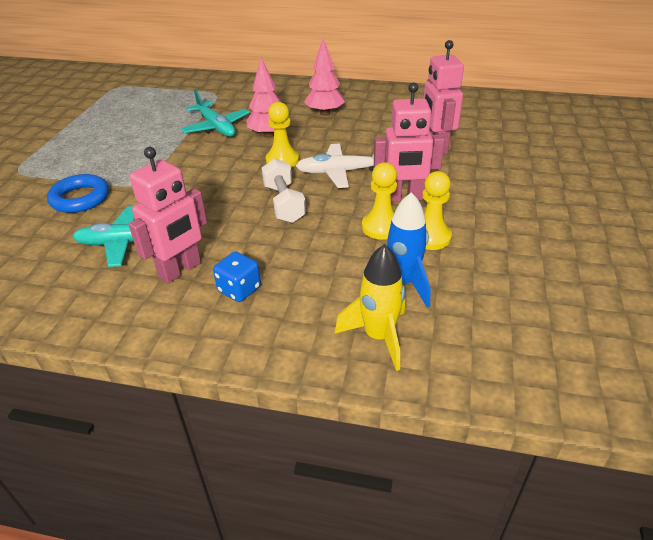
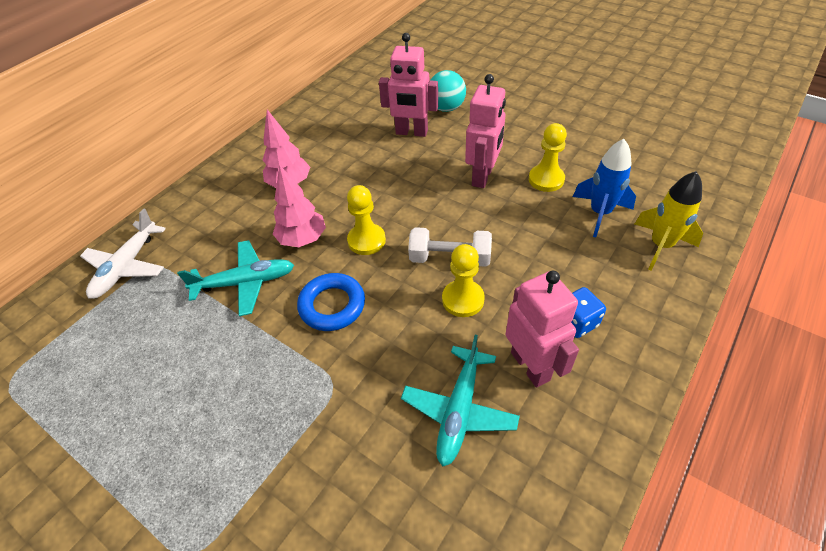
camera: 65 degrees left, 10 degrees up
blue ring [47,174,109,213] -> blue ring moved to [297,273,365,331]
white plane [296,143,374,188] -> white plane moved to [80,208,166,299]
yellow pawn [362,162,397,240] -> yellow pawn moved to [442,244,485,317]
none -> turquoise ball [430,70,466,112]

